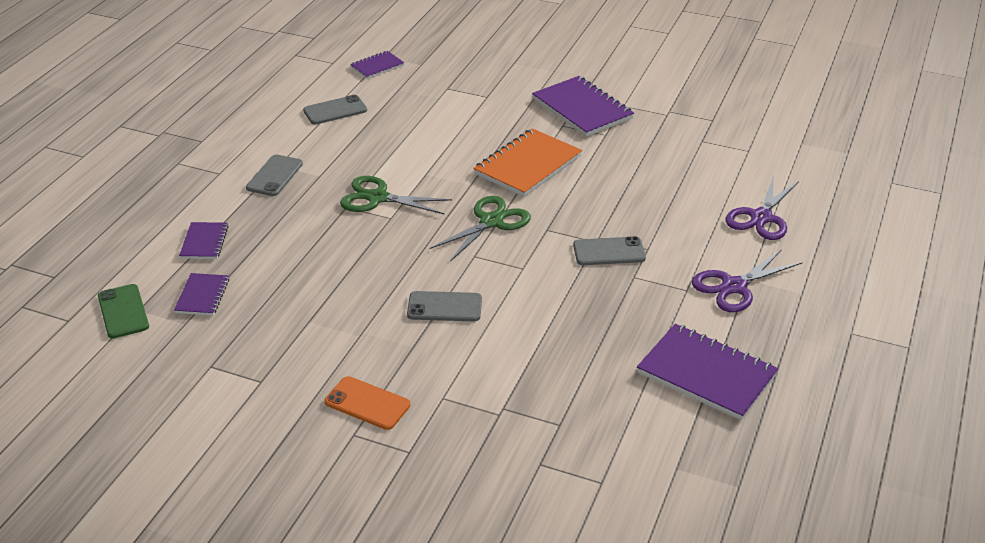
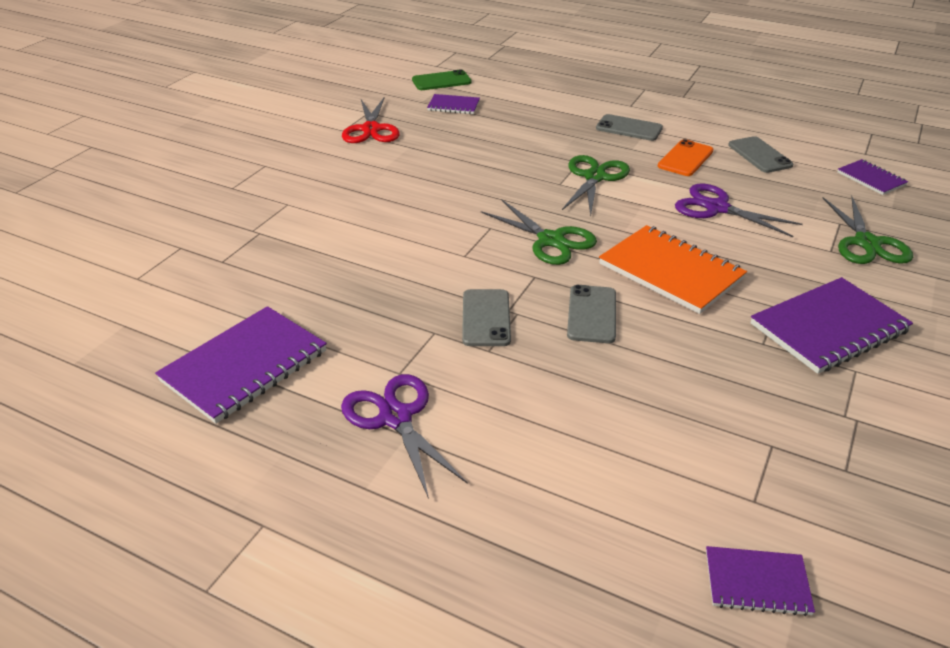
camera: 95 degrees right, 0 degrees up
purple notebook [179,222,229,259] -> purple notebook moved to [706,546,815,616]
orange phone [325,376,410,430] -> orange phone moved to [658,139,713,176]
grey phone [407,291,482,321] -> grey phone moved to [567,285,616,343]
purple scissors [725,176,799,240] -> purple scissors moved to [675,184,803,237]
none -> red scissors [342,98,400,143]
none -> green scissors [823,196,913,264]

